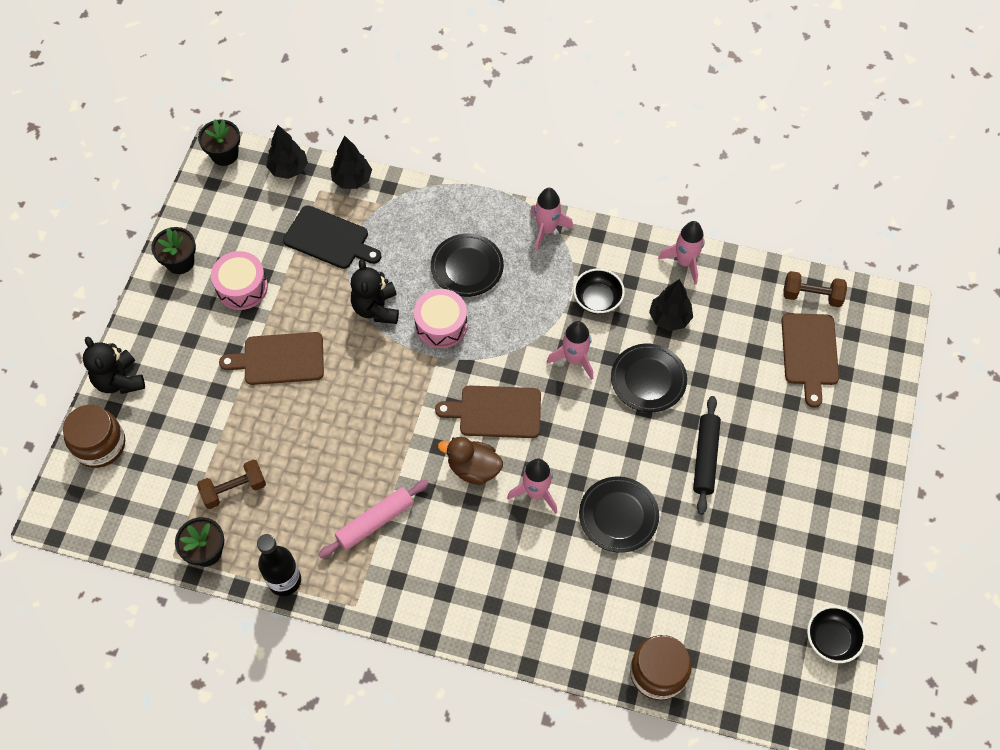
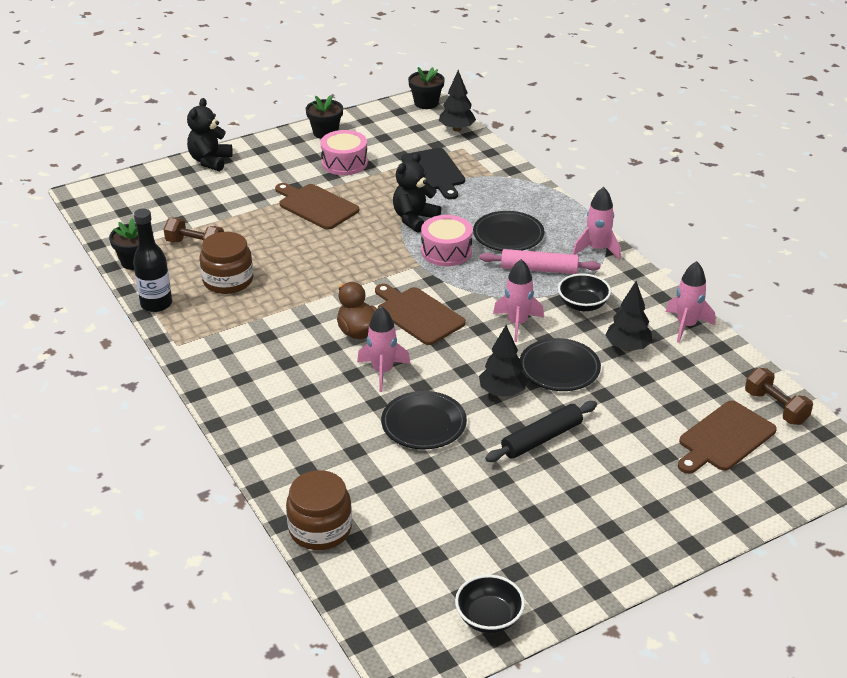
camera: 45 degrees right, 25 degrees down
brown jar [63,405,125,468] -> brown jar moved to [200,232,253,294]
pink rolling pin [318,480,429,558] -> pink rolling pin moved to [480,249,601,274]
black tree [331,136,372,189] -> black tree moved to [479,325,528,396]

